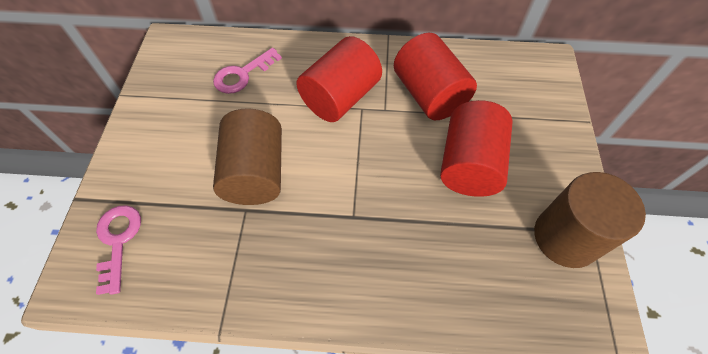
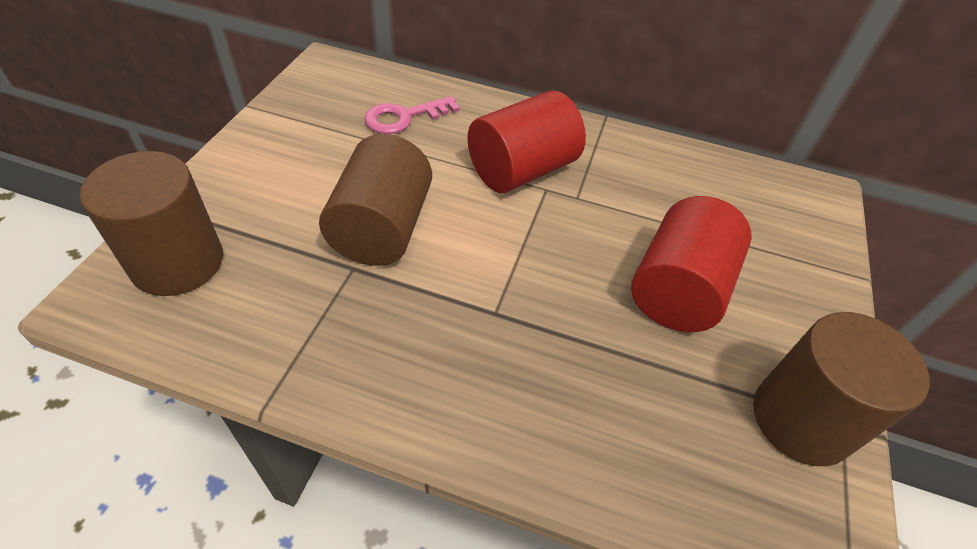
camera: 10 degrees right, 10 degrees down
pink key [96,205,141,295] -> brown cylinder [80,151,223,296]
red cylinder [394,33,477,120] -> none

